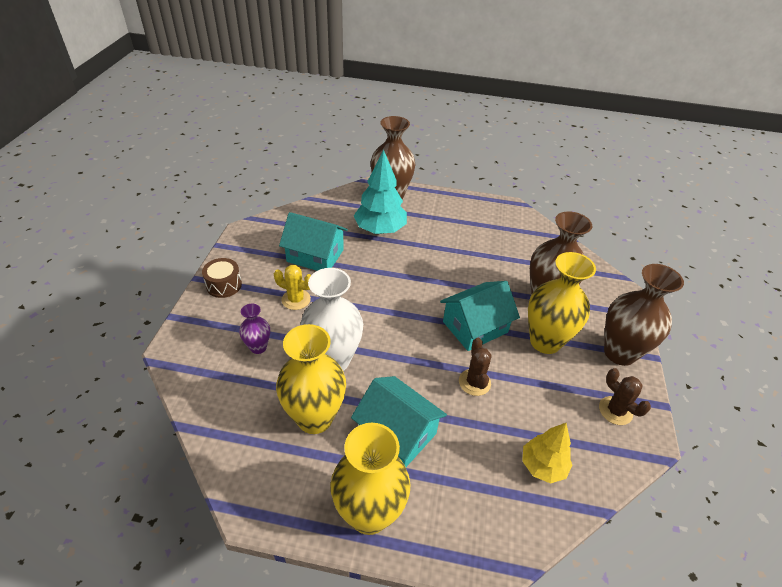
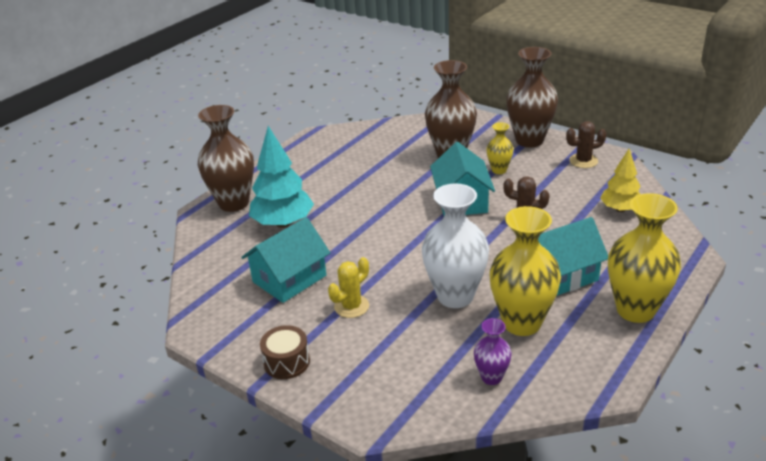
camera: 60 degrees left, 10 degrees down
purple vase [239,304,270,354] -> purple vase moved to [474,318,512,385]
yellow vase [528,252,596,354] -> yellow vase [486,122,514,174], size x0.51

